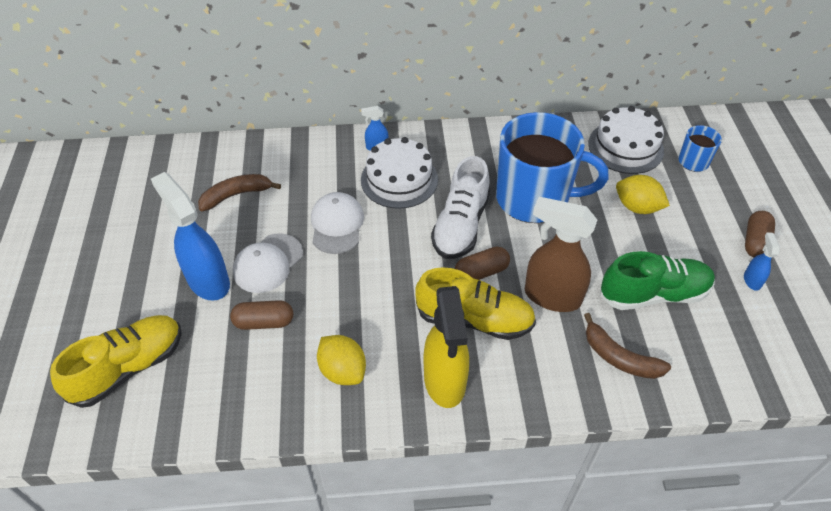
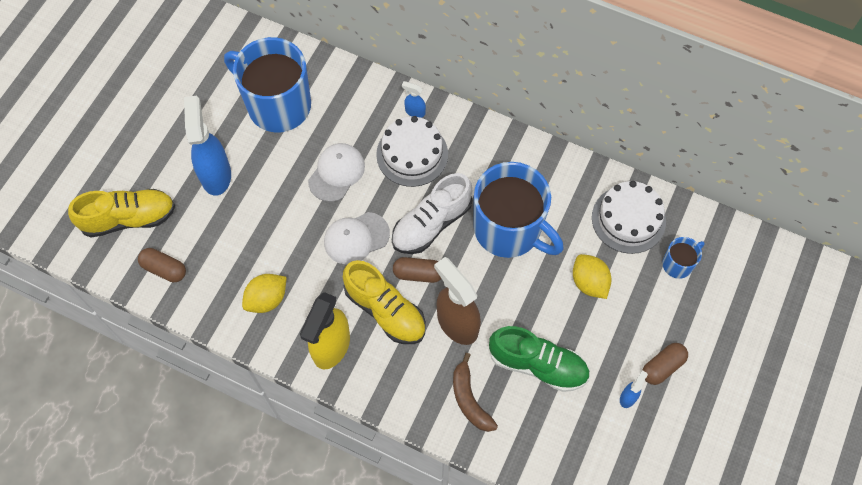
camera: 30 degrees right, 15 degrees up
brown banana [198,174,281,211] -> blue mug [224,37,311,132]
brown capsule [230,300,293,330] -> brown capsule moved to [138,248,186,282]
white cap [233,233,303,293] -> white cap moved to [324,212,390,264]
yellow lemon [317,335,366,385] -> yellow lemon turned 60 degrees clockwise [242,274,287,313]

